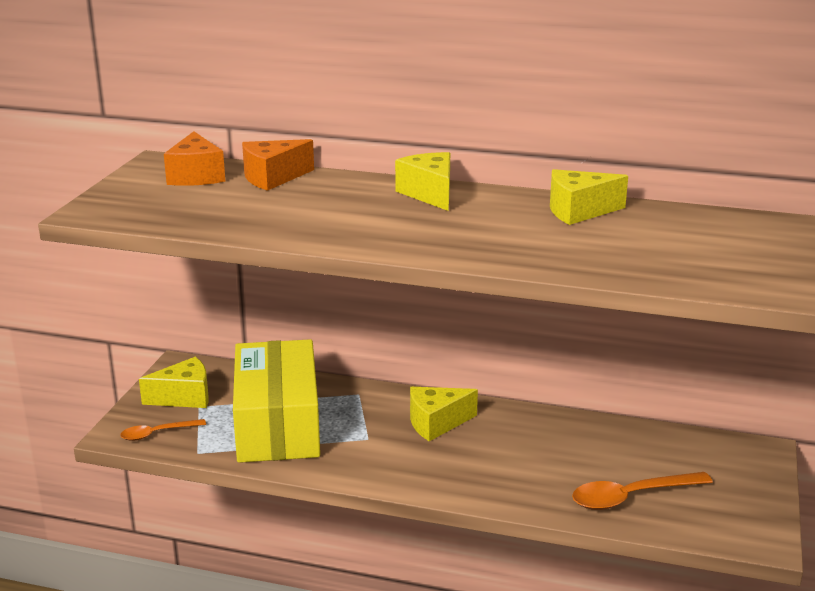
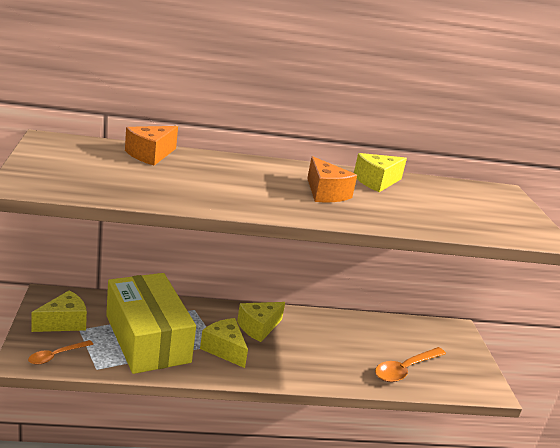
camera: 25 degrees left, 0 degrees up
orange cheese [164,131,225,186] -> orange cheese moved to [307,156,357,202]
yellow cheese [395,152,450,211] -> yellow cheese moved to [200,318,248,368]

